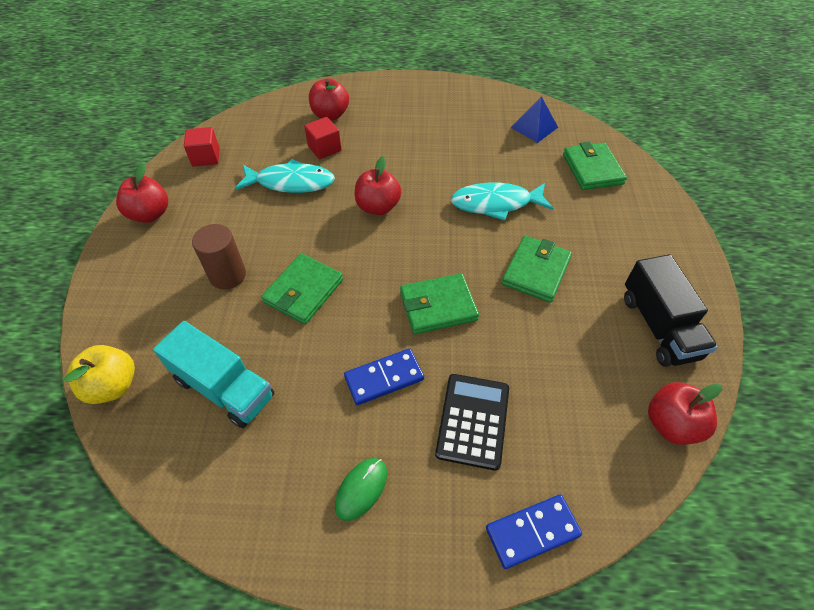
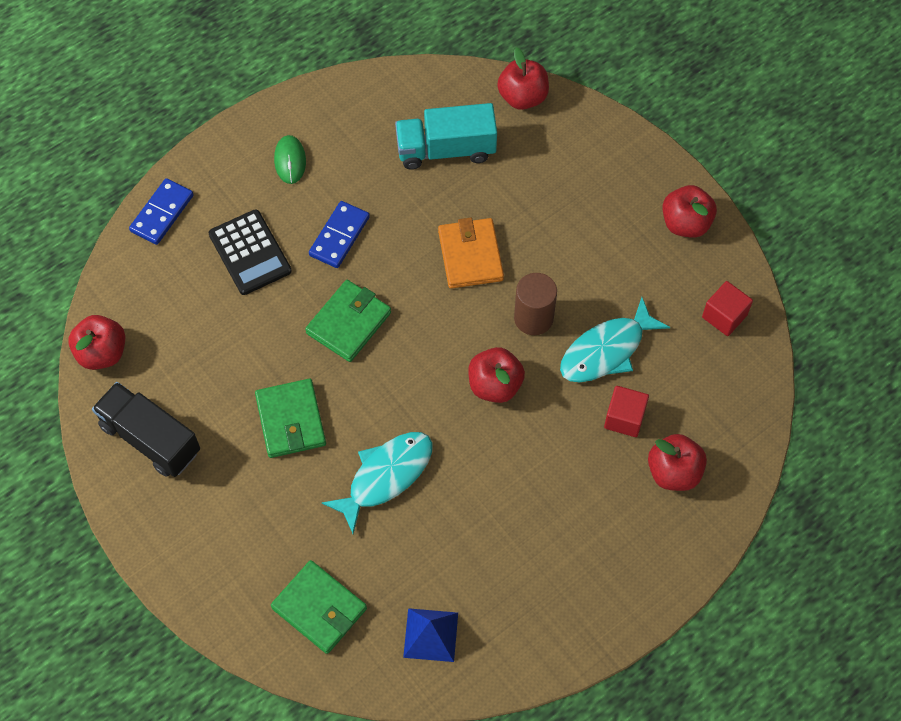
camera: 140 degrees right, 10 degrees up
yellow apple [64,345,135,404] -> red apple [497,47,549,110]
brown cylinder [192,224,246,289] -> brown cylinder moved to [514,273,557,335]
green wallet [261,254,343,324] -> orange wallet [438,218,504,289]

